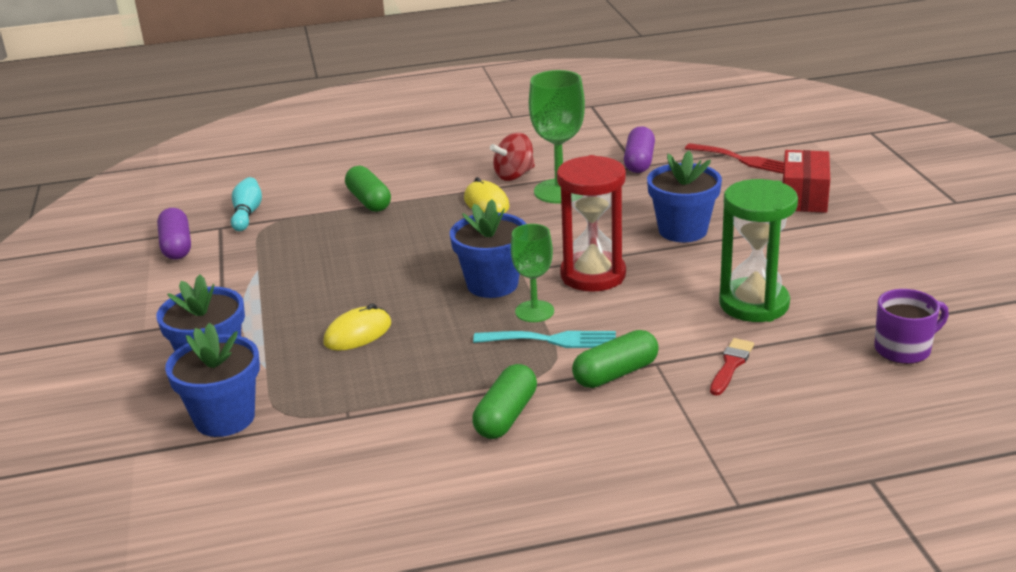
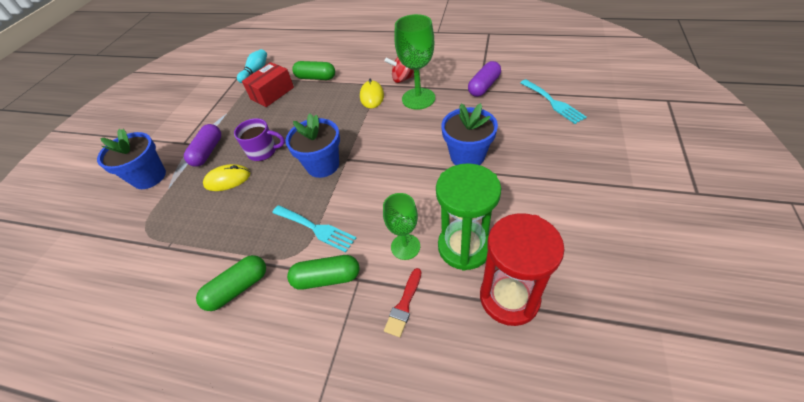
camera: 30 degrees right, 20 degrees up
purple capsule [157,208,191,260] -> purple capsule moved to [184,124,221,167]
blue flower pot [165,323,260,437] -> none
green capsule [345,166,391,212] -> green capsule turned 75 degrees counterclockwise [292,61,335,80]
green goblet [511,224,554,322] -> green goblet moved to [383,193,420,260]
red hourglass [557,155,626,292] -> red hourglass moved to [480,213,565,326]
red fork [685,143,784,174] -> turquoise fork [520,79,587,124]
red brush [710,338,754,396] -> red brush turned 150 degrees clockwise [384,268,421,337]
red box [783,150,830,213] -> red box moved to [242,62,294,107]
purple mug [874,289,949,364] -> purple mug moved to [234,118,285,161]

